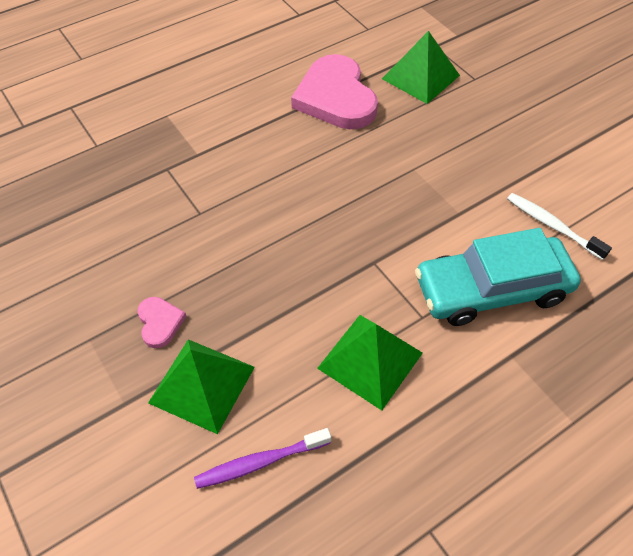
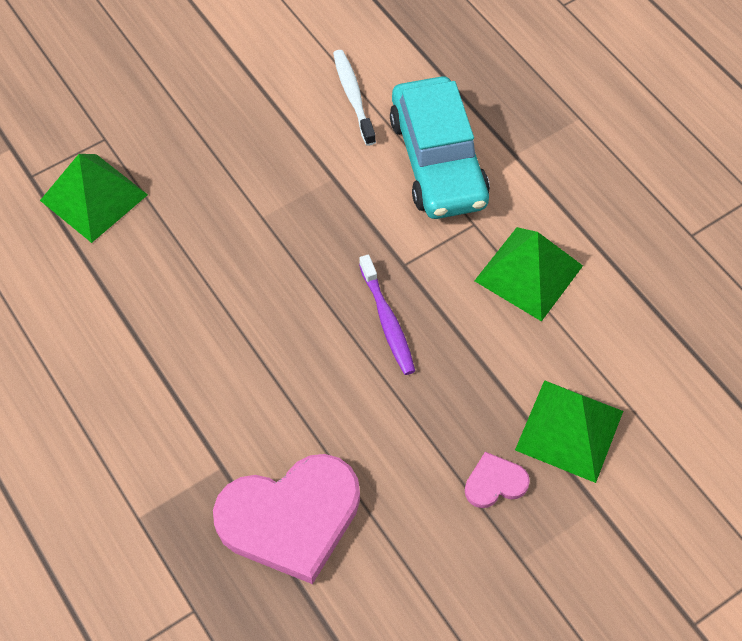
camera: 90 degrees left, 5 degrees up
purple toothbrush [194,428,331,489] -> purple toothbrush moved to [359,255,415,375]
pink heart [291,54,378,129] -> pink heart moved to [213,454,360,584]
white toothbrush [507,193,612,260] -> white toothbrush turned 120 degrees clockwise [333,50,376,146]

